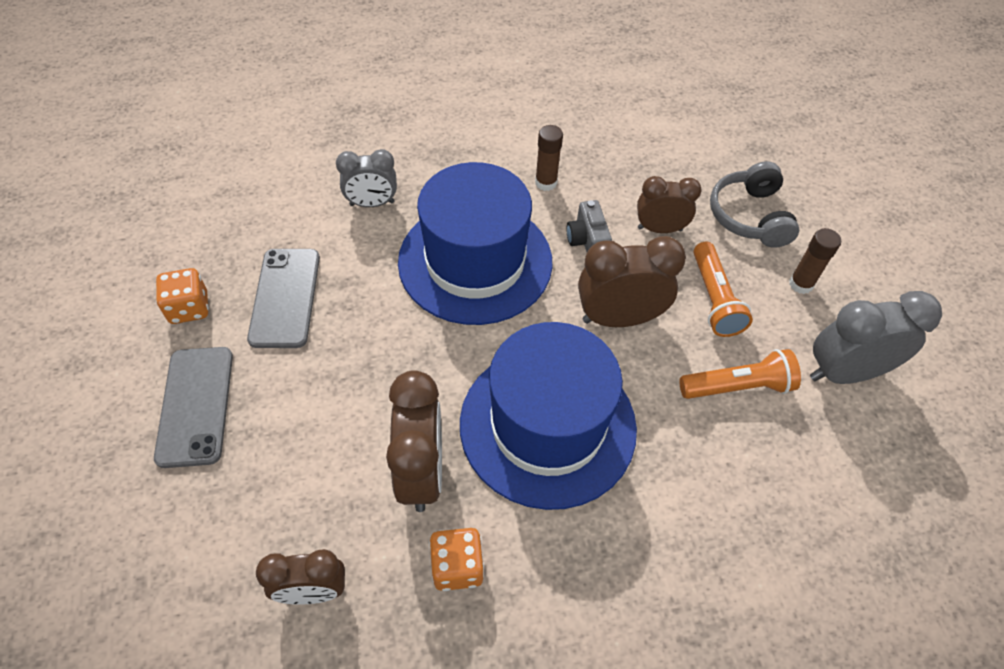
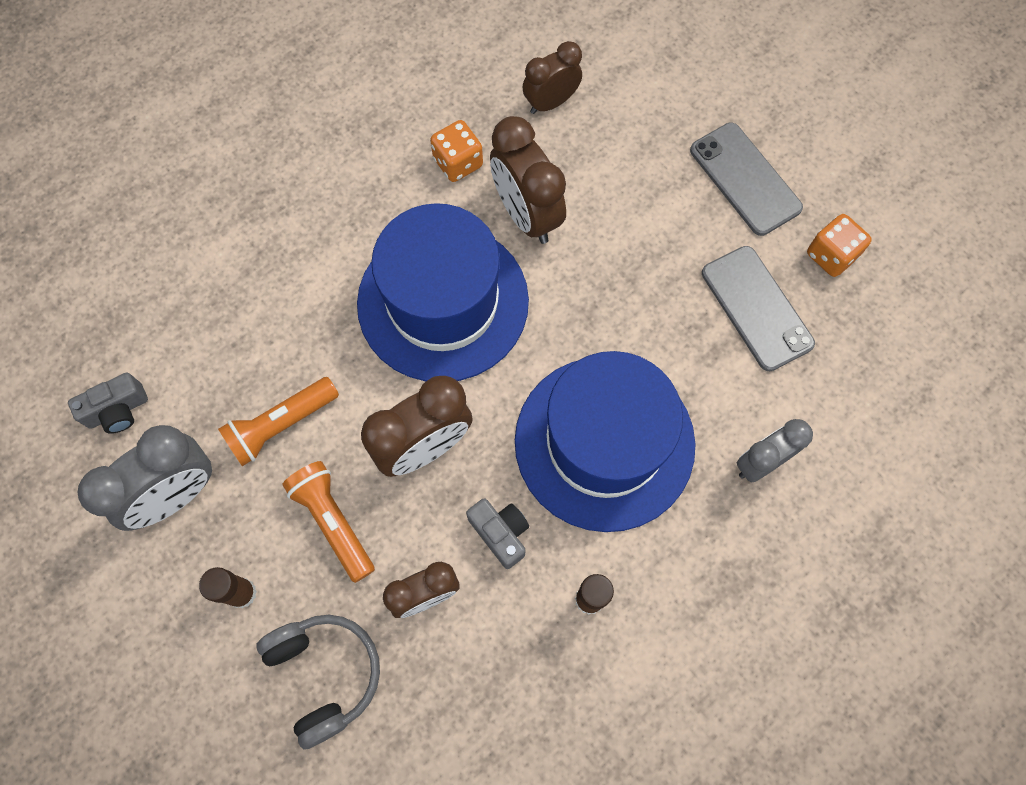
camera: 155 degrees right, 15 degrees up
none -> grey camera [68,373,148,434]

